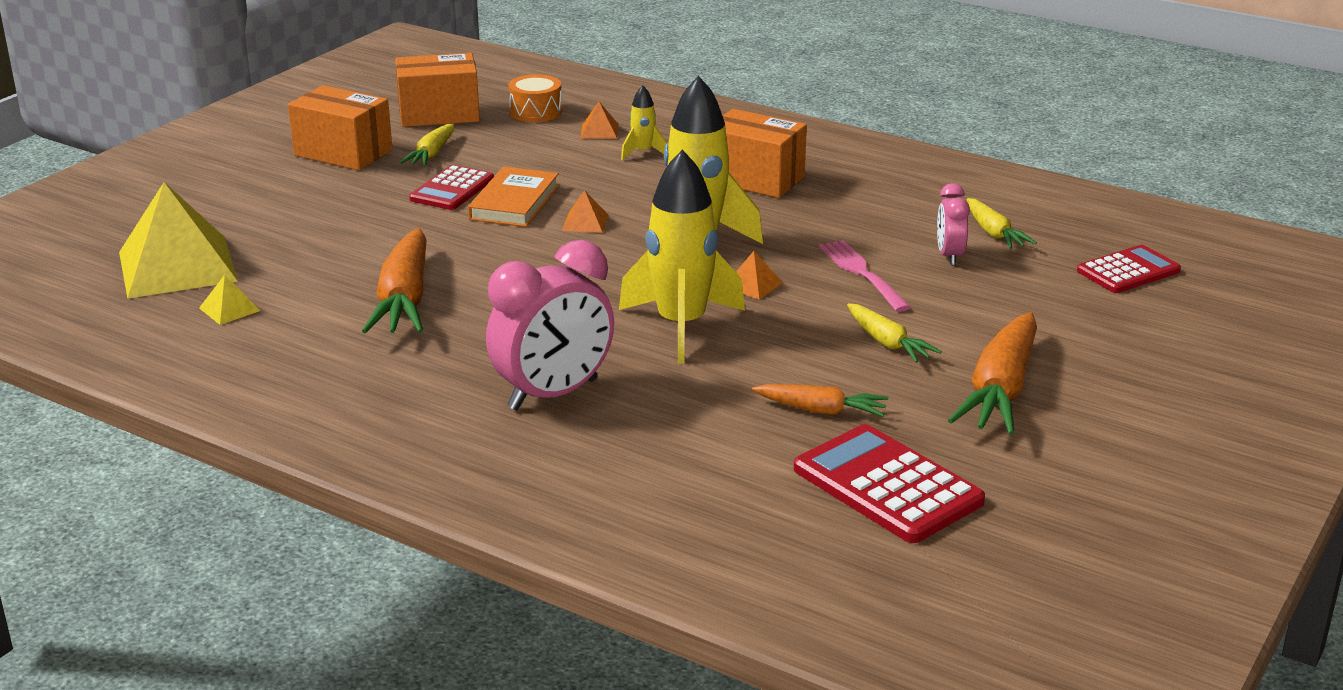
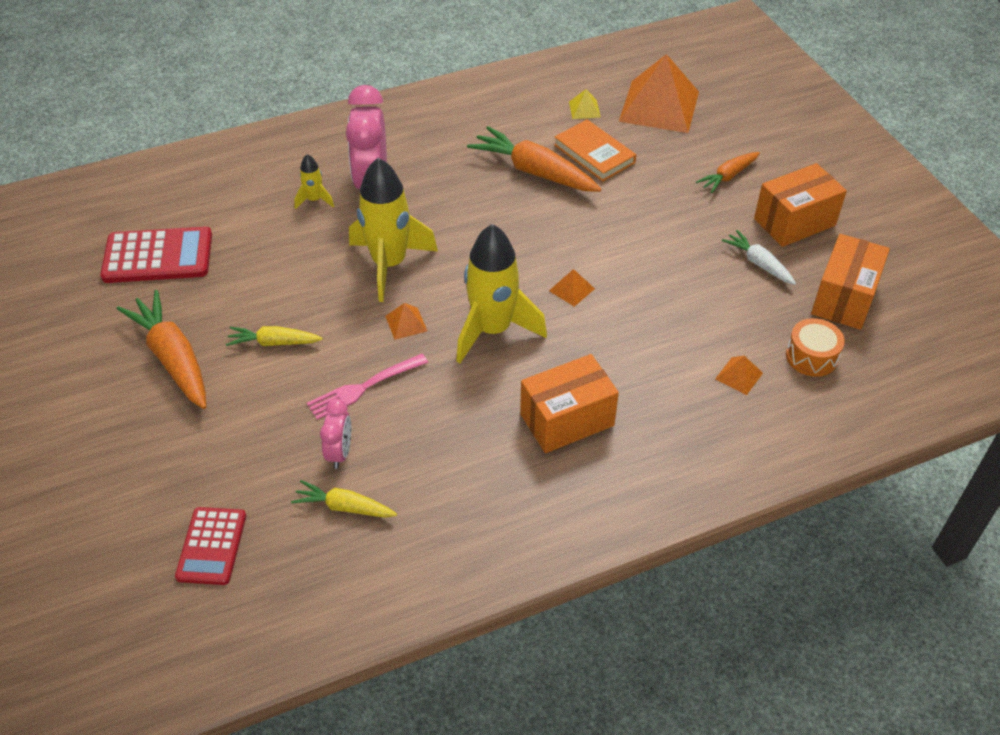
camera: 125 degrees right, 20 degrees up
yellow pyramid [119,182,238,299] -> orange pyramid [619,54,699,133]
yellow carrot [400,124,454,166] -> white carrot [722,230,796,285]
red calculator [409,165,494,210] -> none
orange book [468,167,559,227] -> orange book moved to [554,120,636,181]
yellow rocket [621,85,667,160] -> yellow rocket moved to [294,154,334,209]
orange carrot [752,384,889,417] -> orange carrot moved to [696,152,760,193]
pink fork [819,240,911,312] -> pink fork turned 135 degrees clockwise [307,354,428,420]
pink clock [937,183,970,265] -> pink clock turned 60 degrees clockwise [320,399,351,469]

